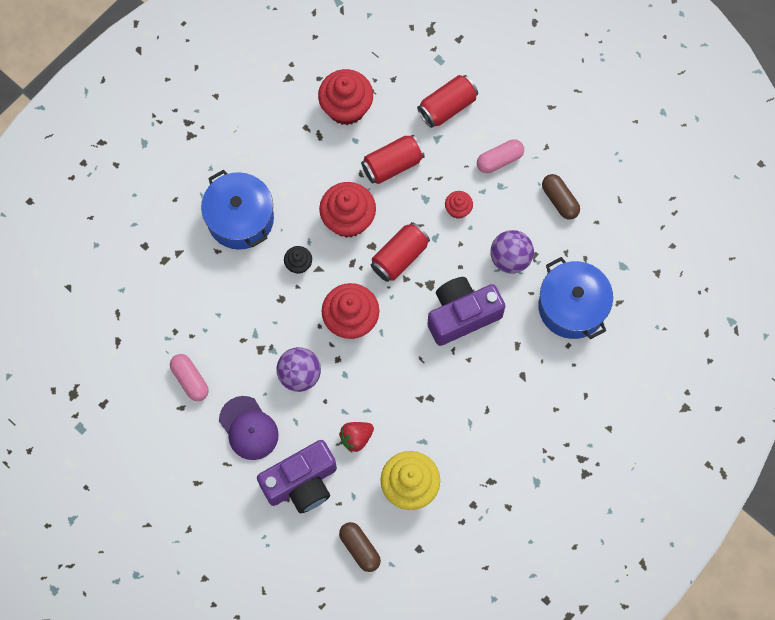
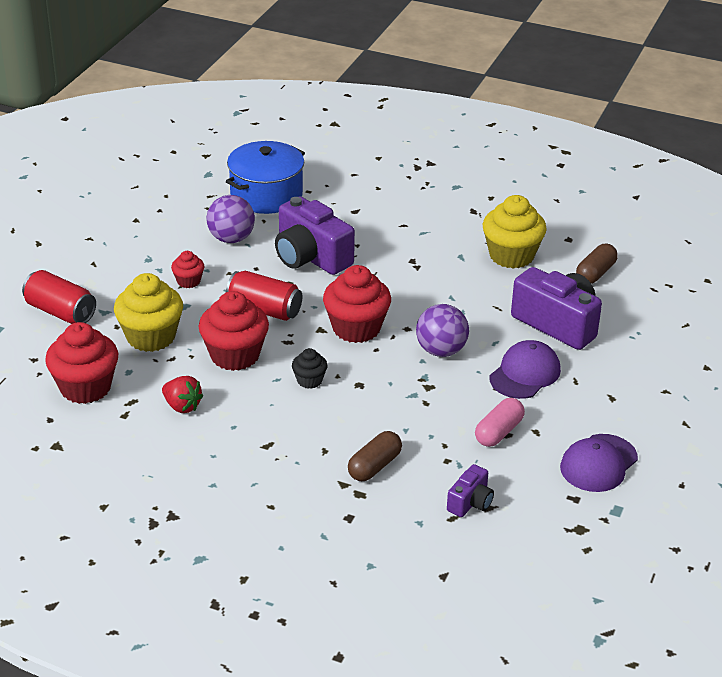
camera: 110 degrees left, 35 degrees down
blue pot [201,170,274,250] -> none
red strawberry [339,422,374,452] -> red strawberry moved to [162,376,203,413]
red can [361,135,425,184] -> yellow cupcake [114,273,183,352]
pink capsule [477,139,524,173] -> none
brown capsule [542,174,580,220] -> brown capsule moved to [348,431,402,481]
none -> purple camera [447,464,494,517]
none -> purple cap [560,434,638,492]

